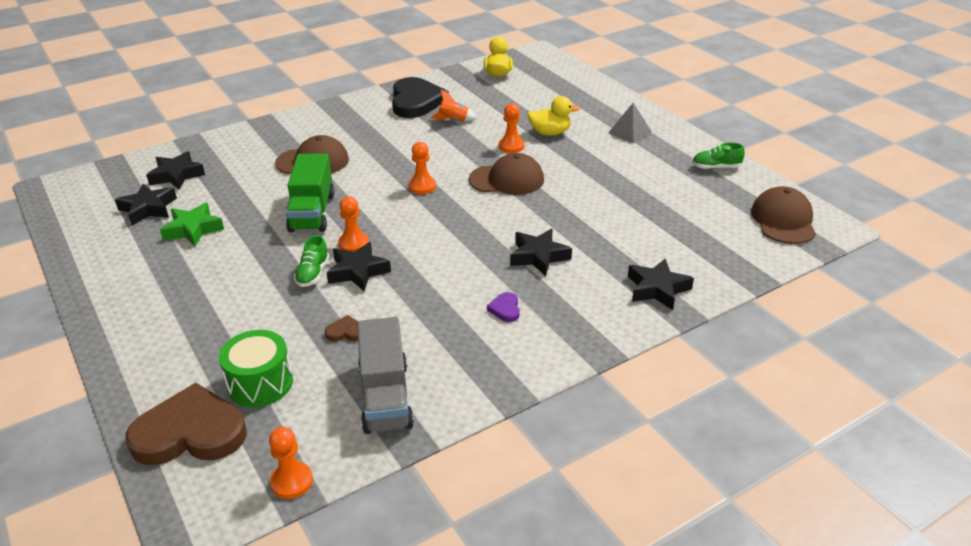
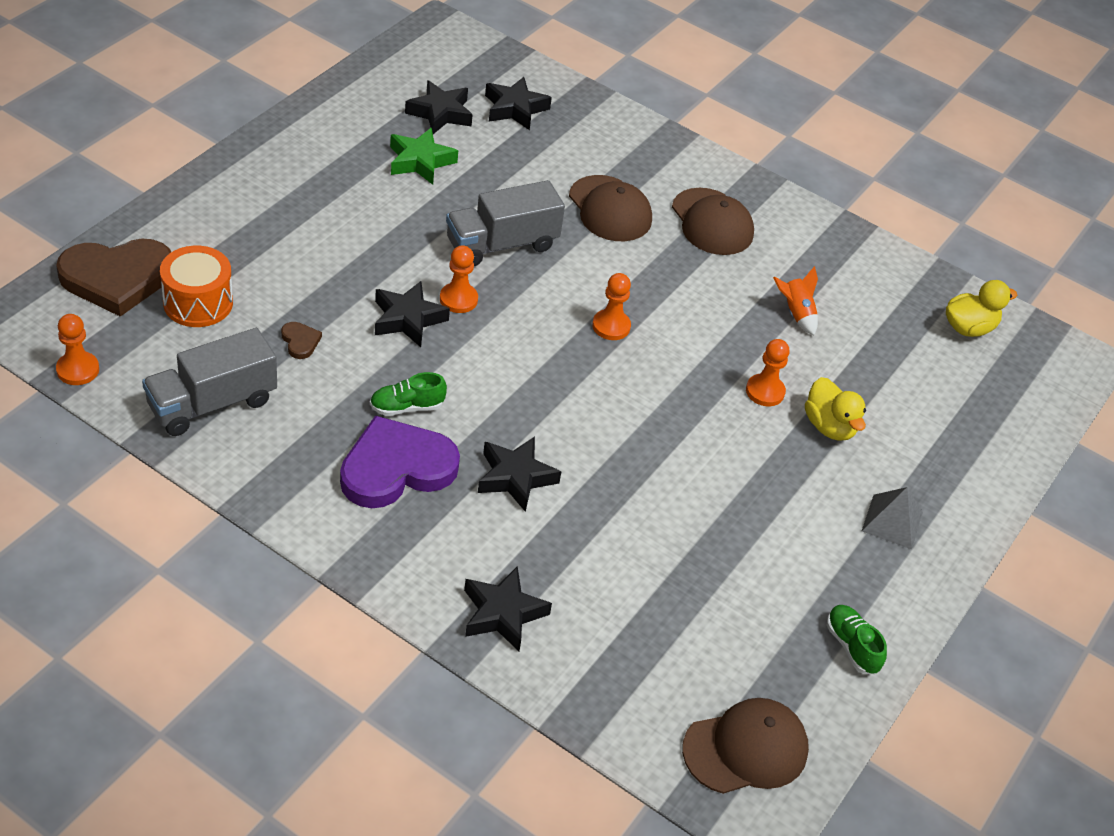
camera: 60 degrees right, 10 degrees up
brown heart [125,383,247,465] -> brown heart turned 105 degrees clockwise [56,238,171,317]
green drum [219,330,293,407] -> orange drum [160,246,233,327]
green truck [286,153,335,232] -> grey truck [446,180,565,266]
green shoe [294,235,329,287] -> green shoe moved to [370,372,447,416]
black heart [392,77,449,118] -> none
brown cap [469,153,544,195] -> brown cap moved to [672,188,754,255]
purple heart [487,292,520,322] -> purple heart [340,415,460,508], size x2.46

